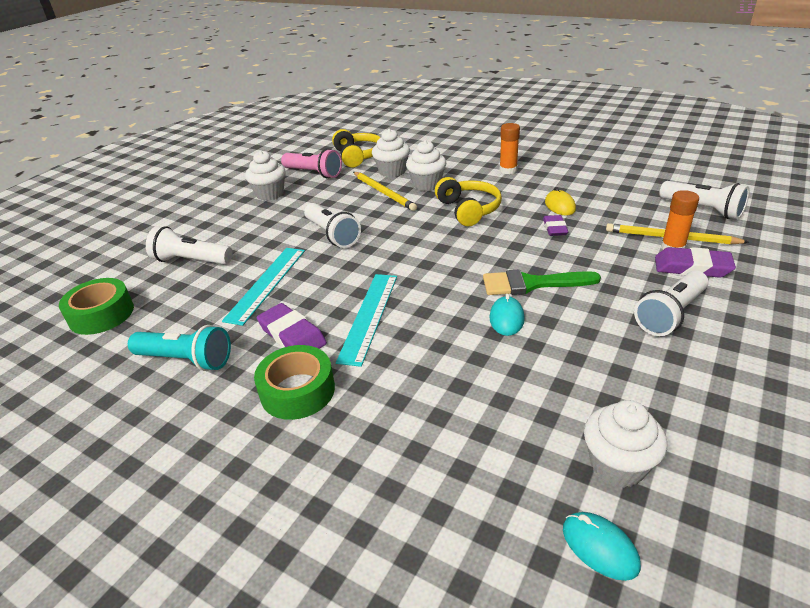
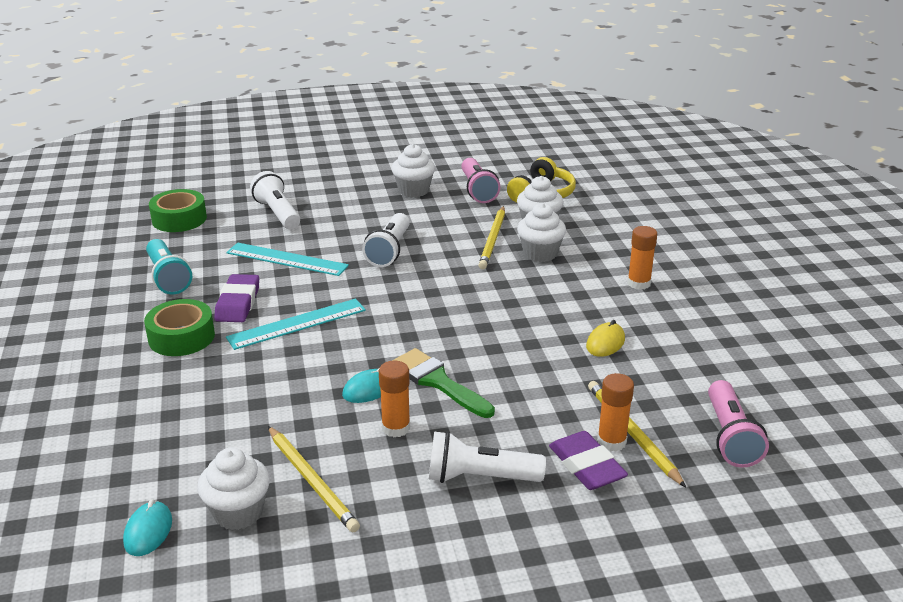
camera: 45 degrees right, 5 degrees down
turquoise ruler [222,248,305,326] -> turquoise ruler turned 45 degrees clockwise [226,243,349,276]
yellow headphones [435,177,502,226] -> none
purple eraser [543,215,568,236] -> none
white flashlight [659,181,750,219] -> pink flashlight [708,380,769,468]
none -> yellow pencil [268,426,360,532]
none -> orange glue stick [379,361,410,437]

